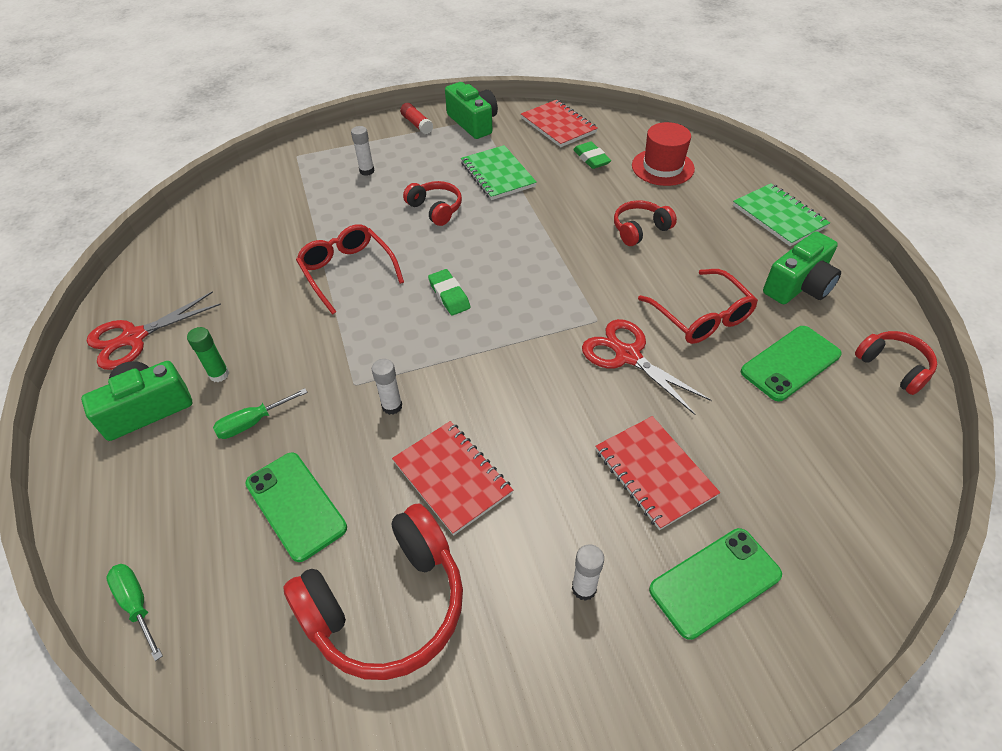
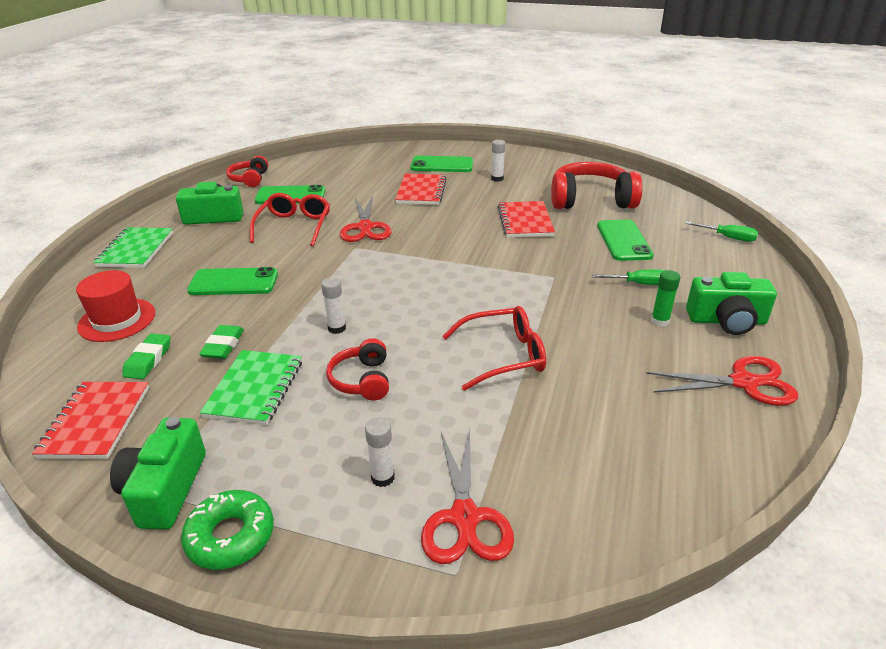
camera: 145 degrees left, 15 degrees down
green screwdriver [106,564,163,661] -> green screwdriver turned 60 degrees counterclockwise [686,221,758,242]
red glasses [296,224,404,315] -> red glasses turned 105 degrees counterclockwise [442,306,546,391]
white glue stick [372,359,402,415] -> white glue stick moved to [321,277,346,334]
red glue stick [400,103,433,134] -> green donut [181,490,274,570]
green eraser [428,269,470,315] -> green eraser moved to [199,325,244,359]
red headphones [614,200,677,246] -> green phone [187,267,278,295]
none -> red scissors [421,429,514,564]

